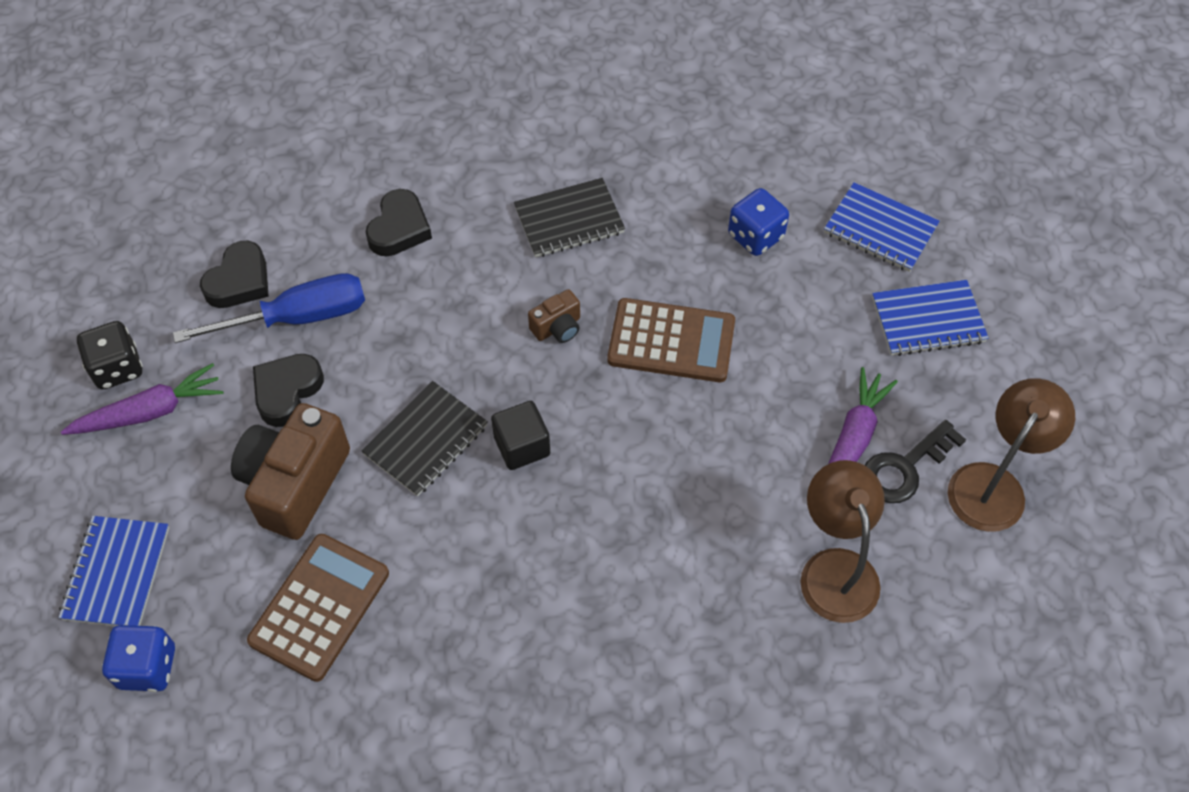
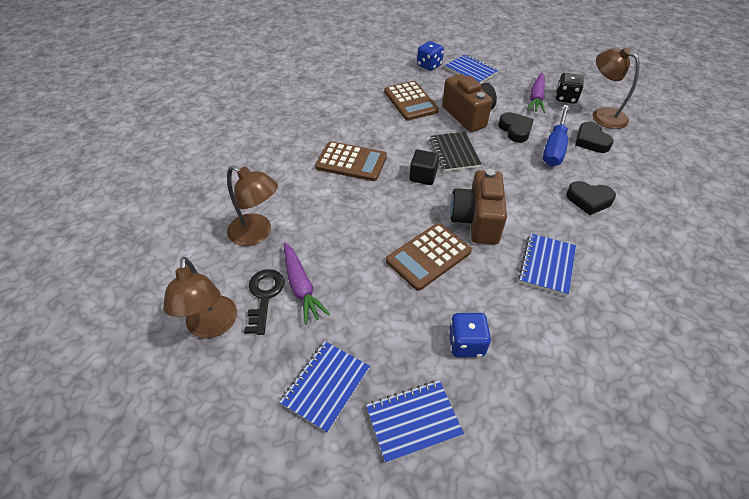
camera: 130 degrees right, 10 degrees down
black heart [365,189,432,256] -> black heart turned 45 degrees counterclockwise [566,181,616,215]
black notebook [514,178,625,257] -> blue notebook [518,233,576,296]
brown camera [528,289,580,343] -> brown camera [450,169,507,245], size x2.11
none -> brown calculator [315,141,387,181]
none -> brown lamp [593,47,640,129]

